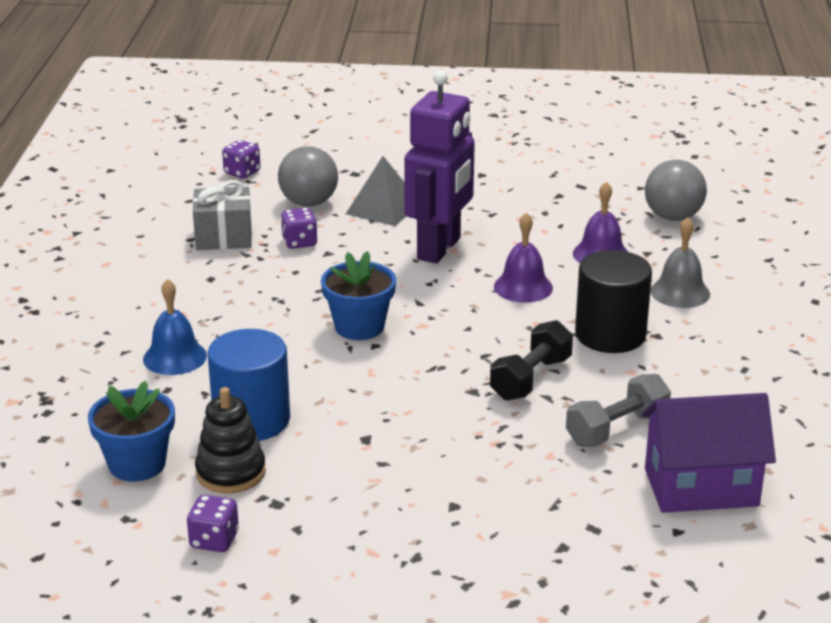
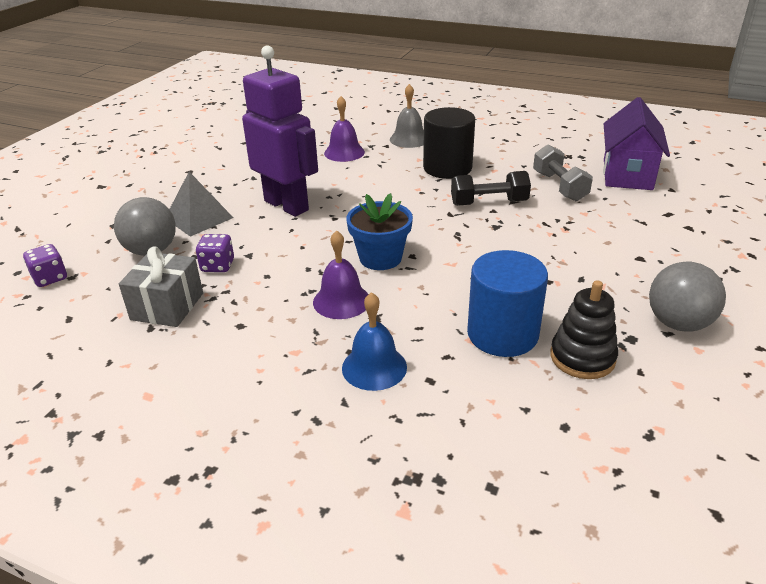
camera: 70 degrees left, 5 degrees up
blue flower pot [88,381,175,482] -> none
purple dice [187,495,239,552] -> none
black dumbbell [490,320,573,401] -> black dumbbell turned 60 degrees counterclockwise [451,171,531,206]
purple bell [494,212,553,303] -> purple bell moved to [313,230,368,319]
grey ball [645,160,707,221] -> grey ball moved to [649,262,726,332]

